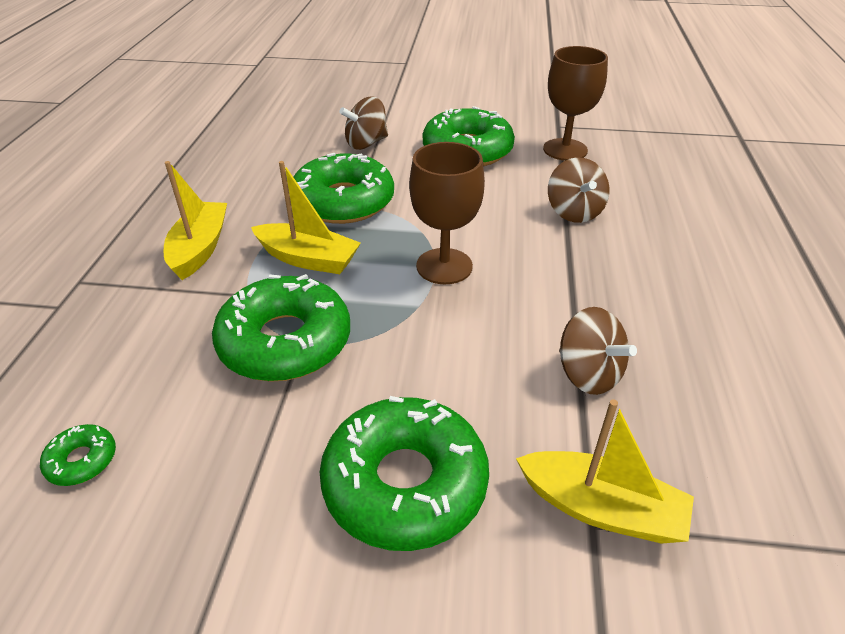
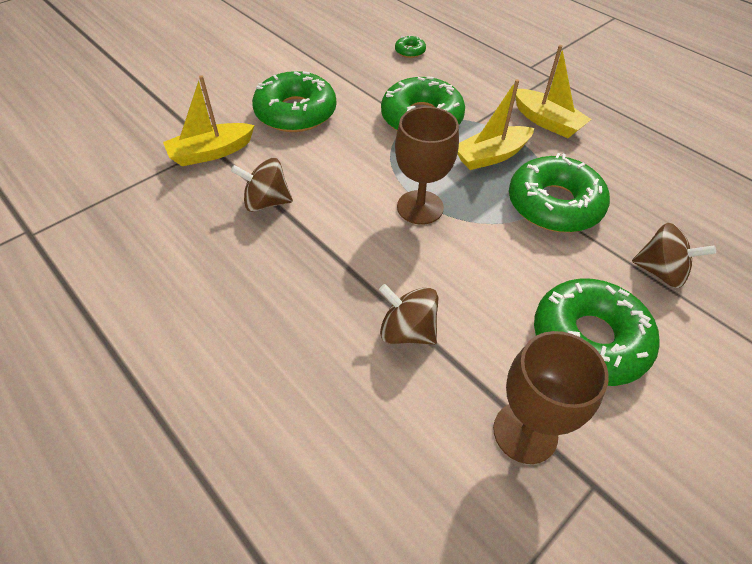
camera: 130 degrees right, 10 degrees up
brown spinning top [339,96,388,150] -> brown spinning top turned 105 degrees clockwise [632,223,716,288]

